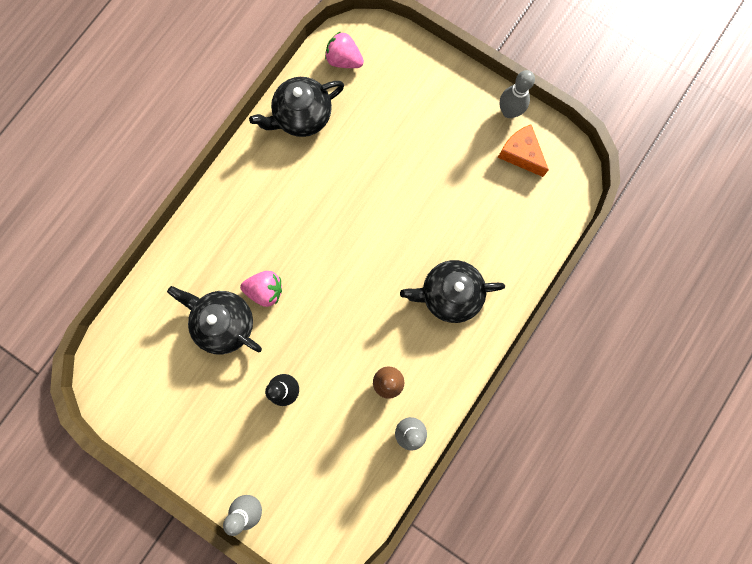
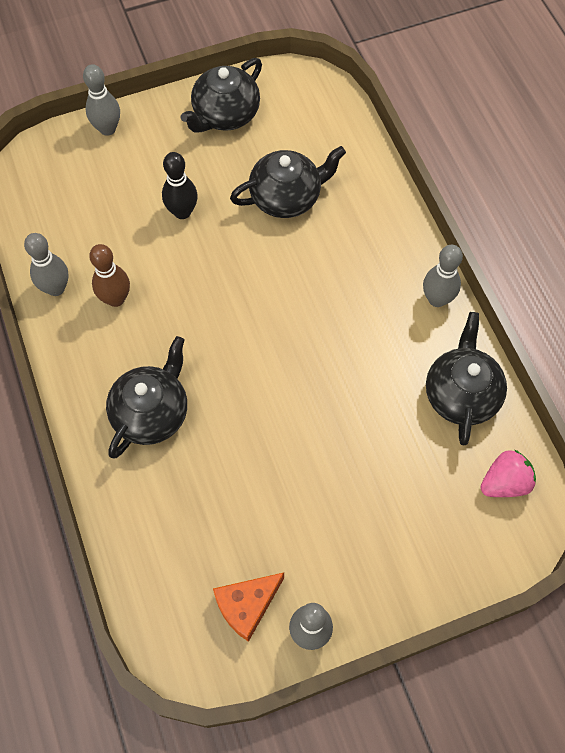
camera: 125 degrees right, 15 degrees down
pink strawberry [240,271,282,307] -> none
orange cheese [498,125,549,177] -> orange cheese turned 150 degrees clockwise [213,572,284,642]
none -> black teapot [181,58,262,133]
none -> grey bowling pin [423,245,463,307]

